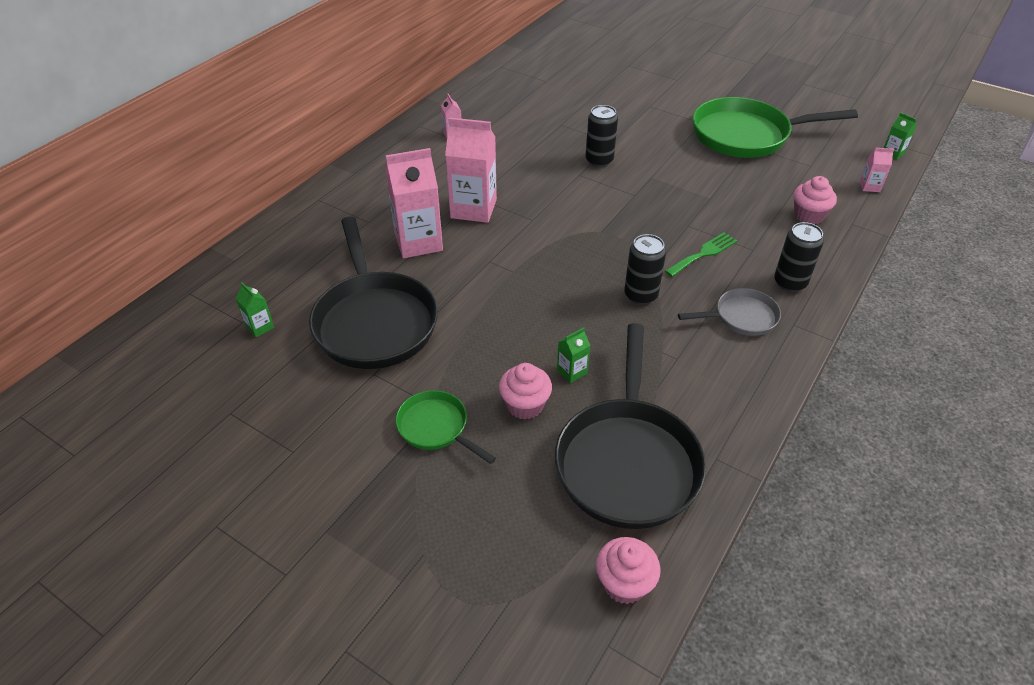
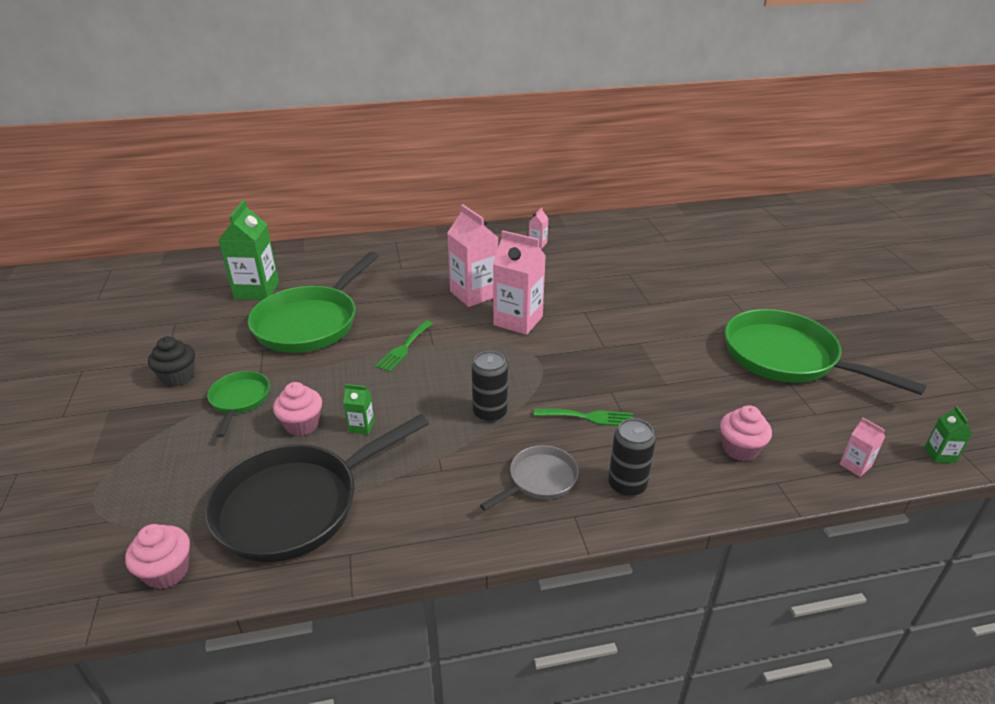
camera: 45 degrees right, 10 degrees down
green carton [235,282,274,337] -> green carton [219,200,279,300], size x2.18
black pan [309,217,438,369] -> green pan [248,252,378,353]
pink carton [385,148,443,258] -> pink carton moved to [493,231,546,335]
black can [585,105,618,167] -> none
grey pan [678,288,781,336] -> grey pan turned 75 degrees counterclockwise [480,445,579,511]
none -> black cupcake [148,336,195,387]
none -> green fork [375,320,433,372]

